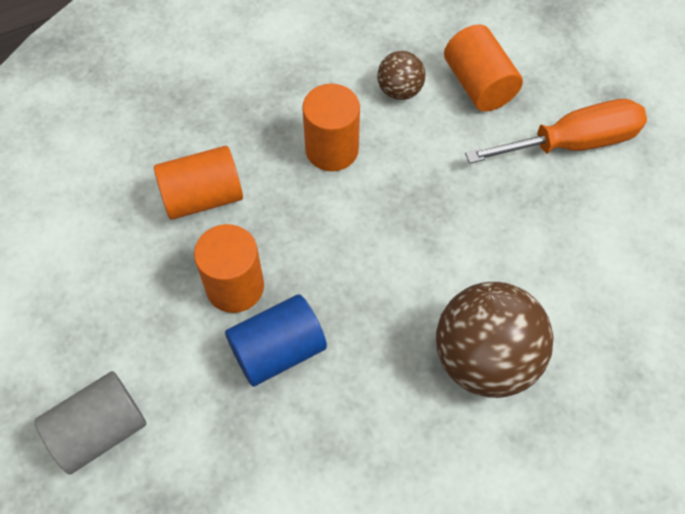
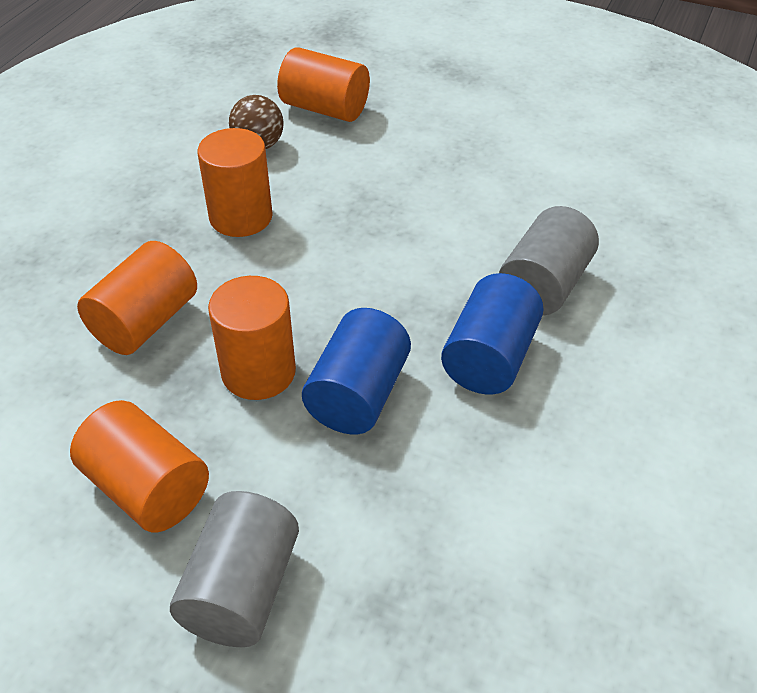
camera: 40 degrees left, 15 degrees down
brown ball [436,282,554,398] -> grey cylinder [499,206,599,316]
orange screwdriver [465,99,647,164] -> none
none -> orange cylinder [70,400,209,532]
none -> blue cylinder [441,273,544,394]

